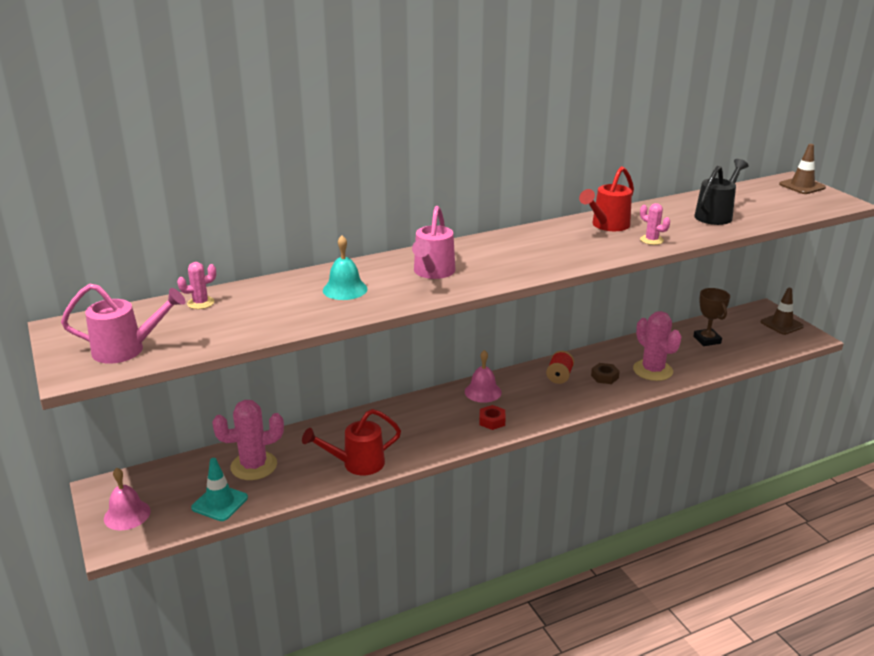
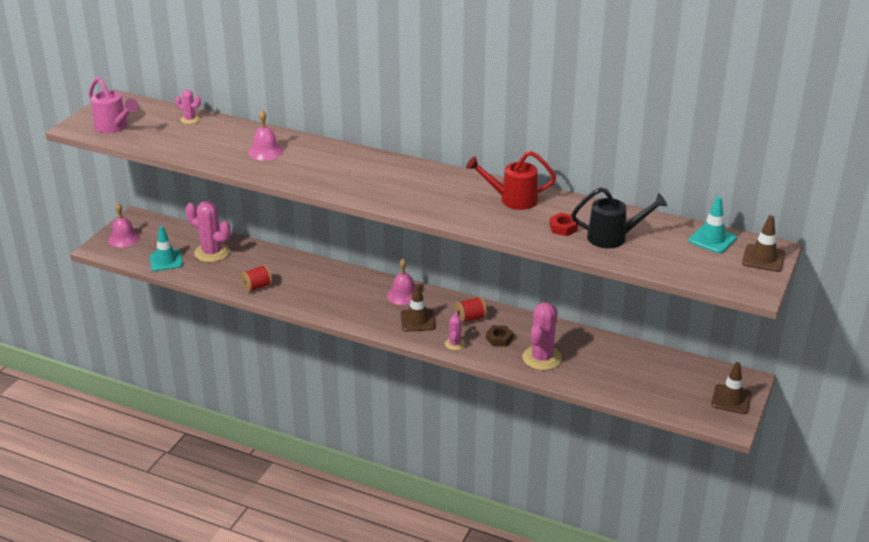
camera: 50 degrees right, 5 degrees up
red watering can [302,409,401,476] -> red spool [241,265,273,292]
turquoise bell [323,235,368,300] -> pink bell [248,110,283,160]
pink watering can [412,206,456,279] -> none
red nut [479,405,506,430] -> red nut moved to [549,213,578,236]
pink cactus [640,203,670,245] -> pink cactus moved to [445,312,465,350]
brown trophy [693,288,730,346] -> none
none -> brown traffic cone [400,285,435,332]
none -> turquoise traffic cone [688,197,737,253]

